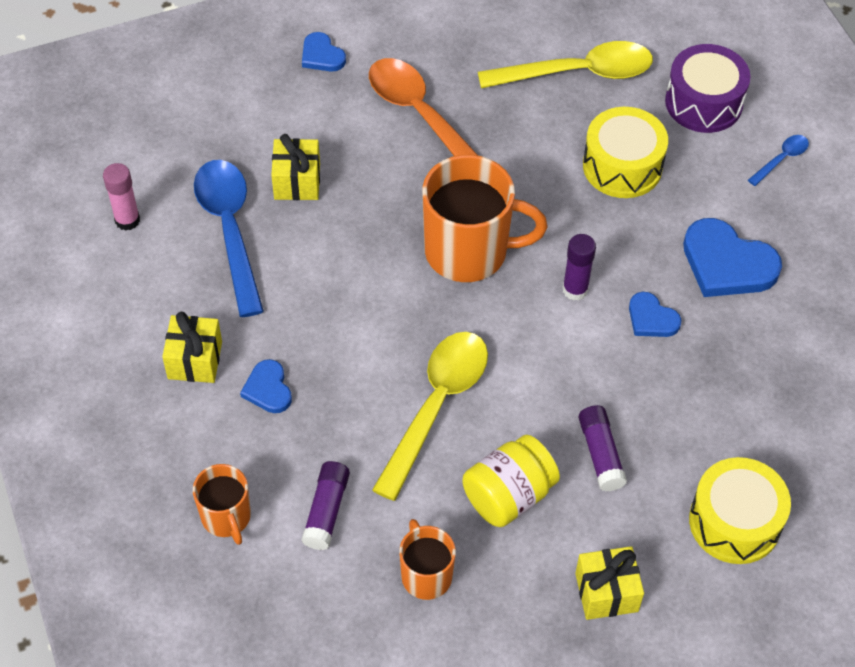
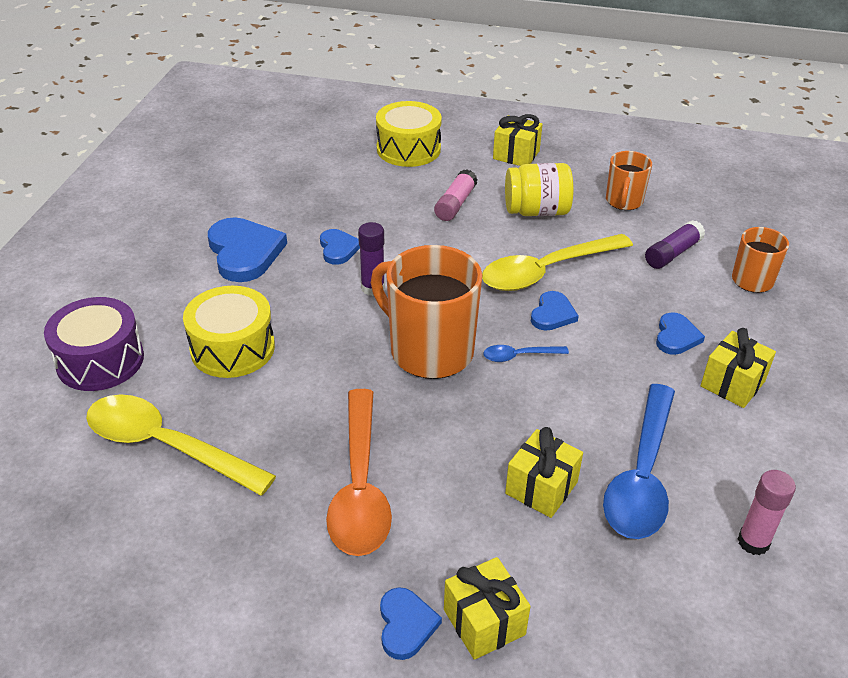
camera: 145 degrees left, 15 degrees down
purple glue stick [578,405,627,492] -> pink glue stick [434,169,478,221]
blue spoon [748,135,809,186] -> blue spoon moved to [483,345,569,362]
none -> yellow gift [444,557,531,660]
none -> blue heart [531,291,579,331]

